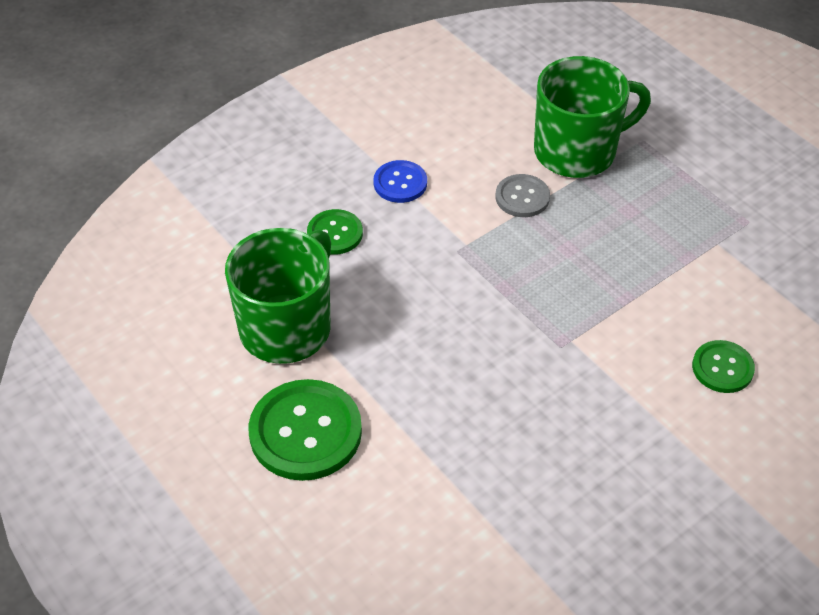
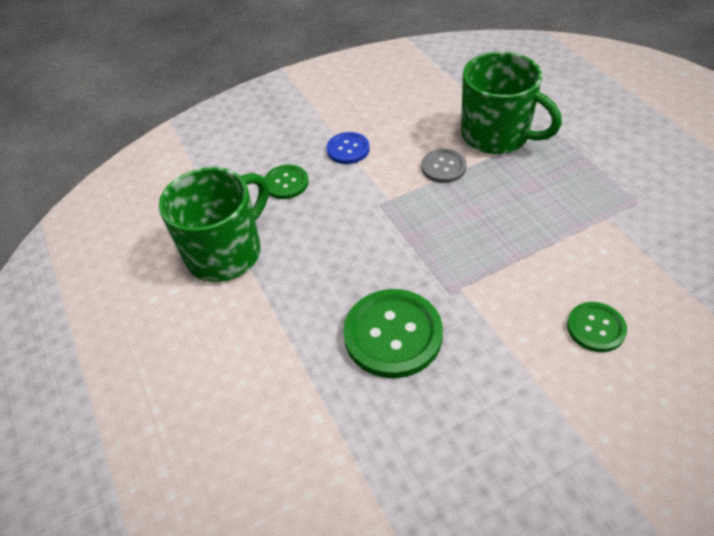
camera: 15 degrees right, 0 degrees up
green button [248,379,362,481] -> green button moved to [343,289,443,378]
green mug [534,56,651,178] -> green mug turned 45 degrees clockwise [461,51,562,154]

